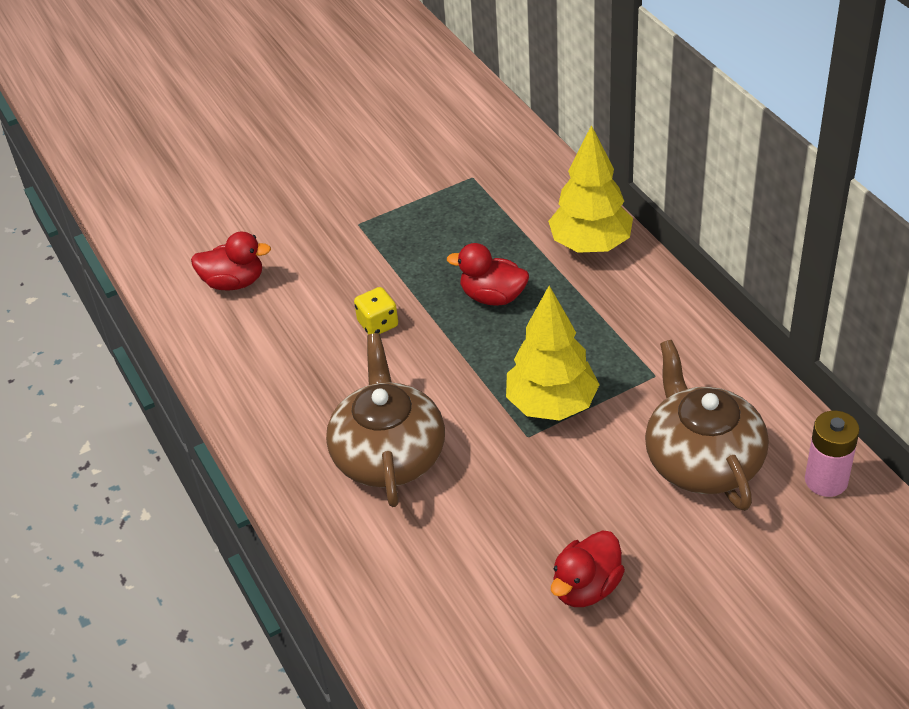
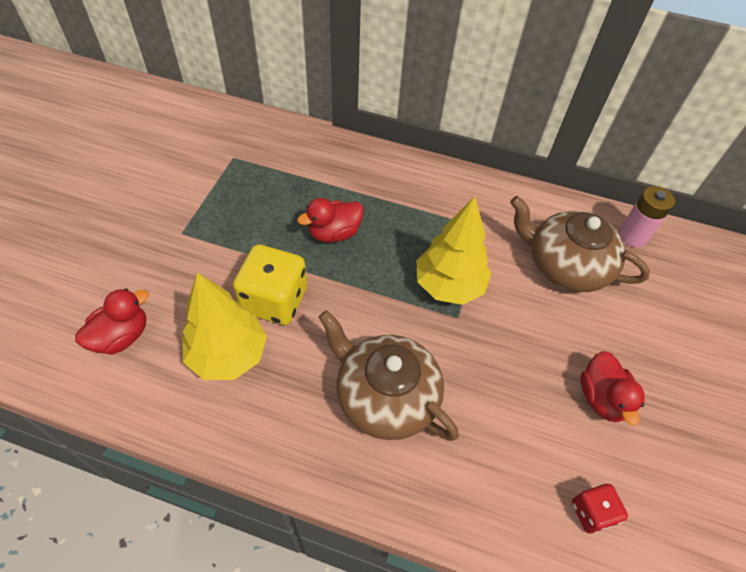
camera: 50 degrees left, 10 degrees up
yellow dice [354,287,398,335] -> yellow dice [233,245,307,325], size x1.86
yellow tree [548,125,633,253] -> yellow tree moved to [182,272,267,380]
none -> red dice [572,484,628,534]

